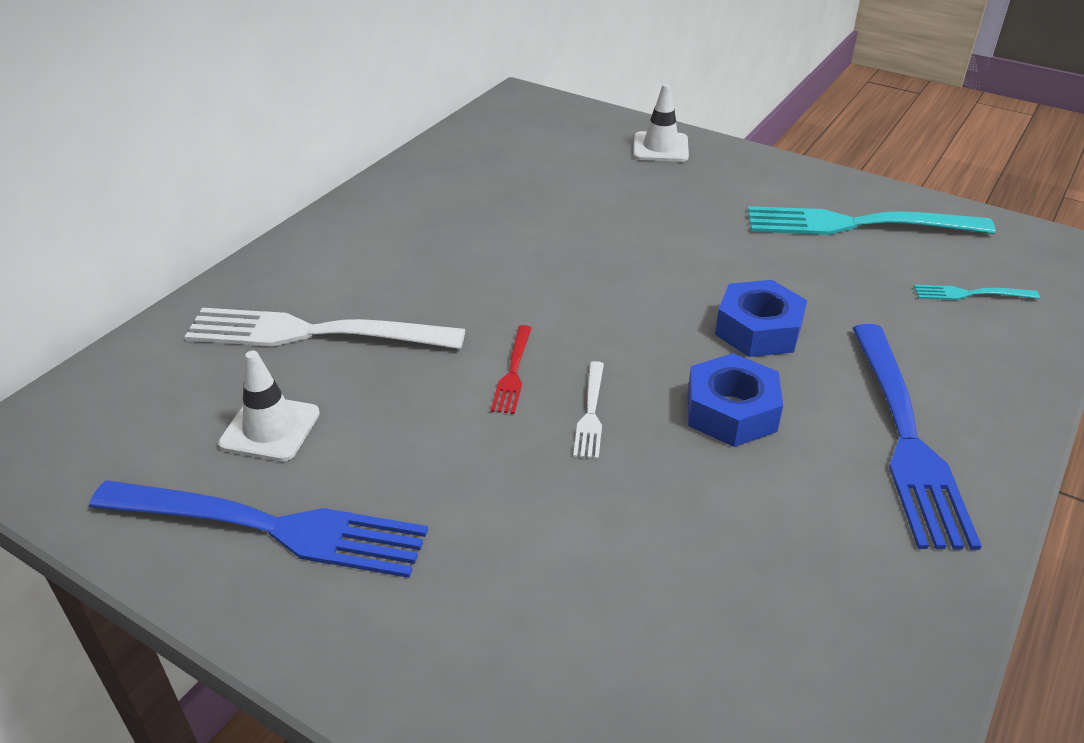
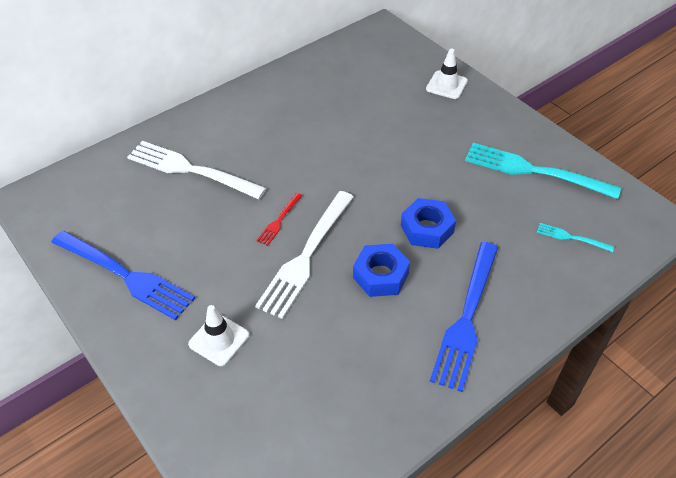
camera: 20 degrees right, 10 degrees up
white traffic cone [218,351,320,462] -> white traffic cone moved to [188,305,249,366]
white fork [573,361,604,459] -> white fork [255,191,354,319], size x2.20

